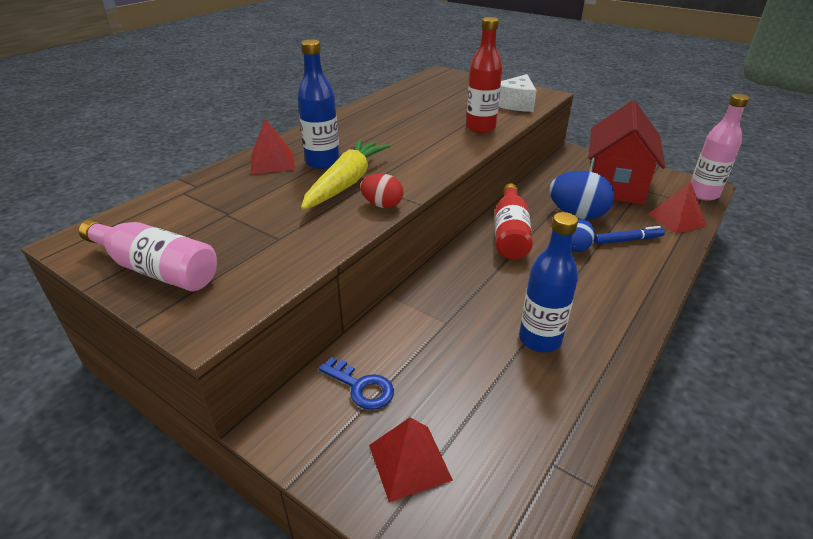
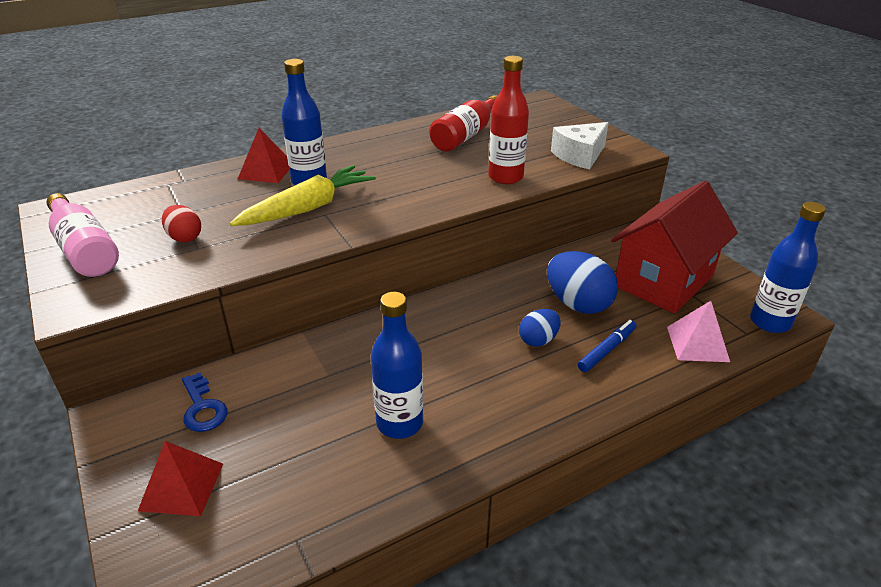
camera: 25 degrees right, 0 degrees up
red egg [360,174,403,208] -> red egg moved to [162,205,201,242]
red bottle [495,183,533,259] -> red bottle moved to [429,95,497,151]
blue marker [594,226,665,244] -> blue marker turned 60 degrees counterclockwise [578,320,637,372]
red pyramid [648,182,707,234] -> pink pyramid [667,301,730,362]
pink bottle [691,94,749,201] -> blue bottle [750,202,826,333]

